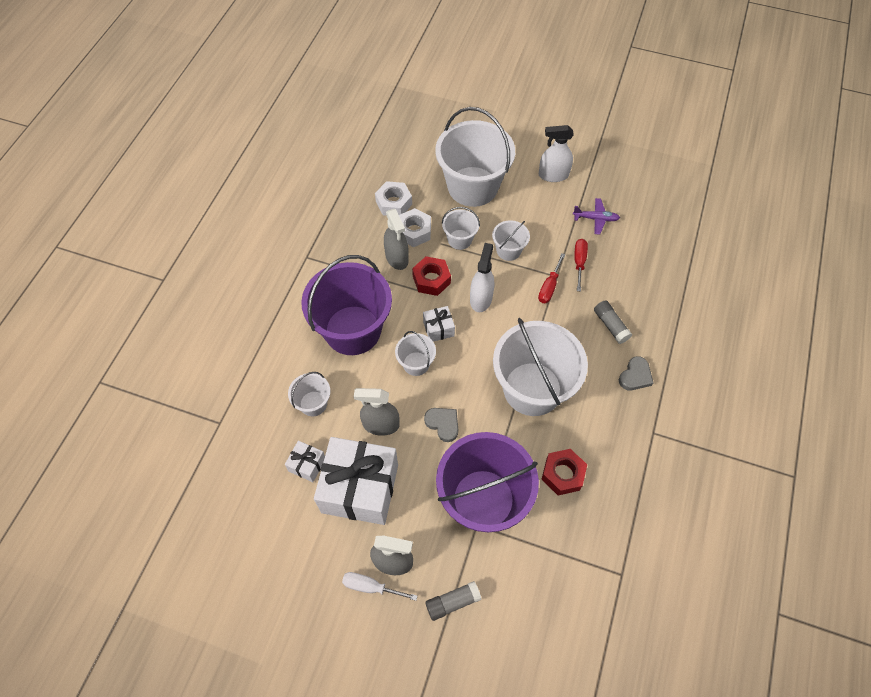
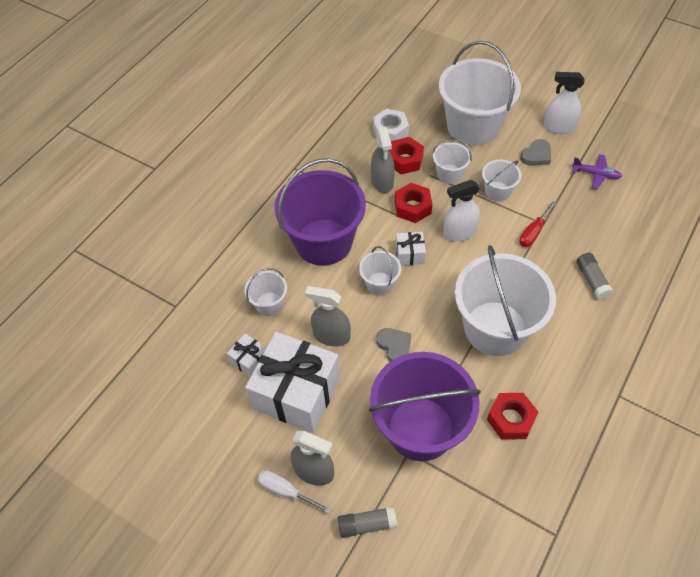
camera: 15 degrees right, 5 degrees down
white nut [399,208,431,247] -> red nut [389,137,424,174]
white spray bottle [470,243,494,312] -> white spray bottle turned 135 degrees counterclockwise [443,180,480,242]
red screwdriver [574,239,588,292] -> none
grey heart [619,356,654,390] -> grey heart moved to [520,139,551,165]

